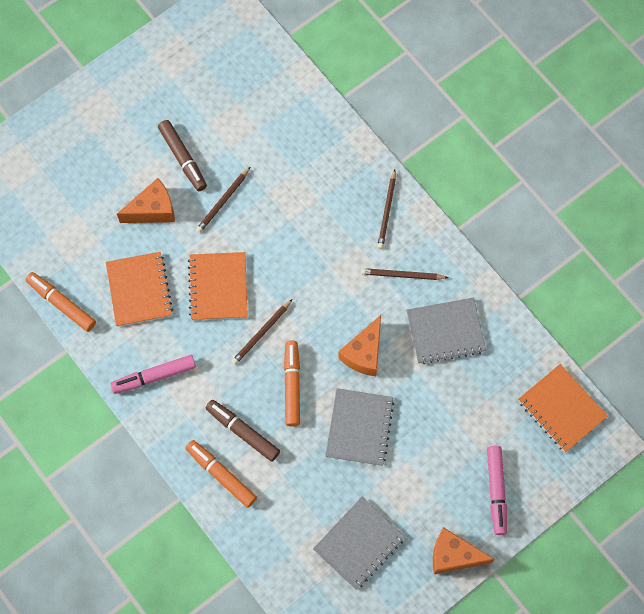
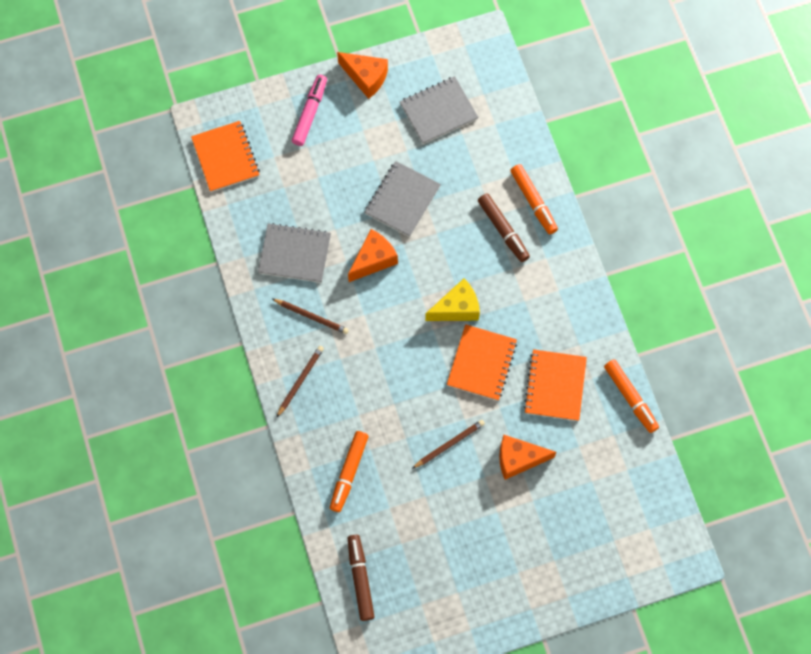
camera: 160 degrees left, 0 degrees up
pink marker [110,355,196,394] -> none
brown marker [158,120,207,191] -> brown marker moved to [348,535,375,621]
brown pencil [231,299,293,365] -> yellow cheese [425,278,480,321]
orange marker [284,341,300,427] -> orange marker moved to [330,431,369,512]

